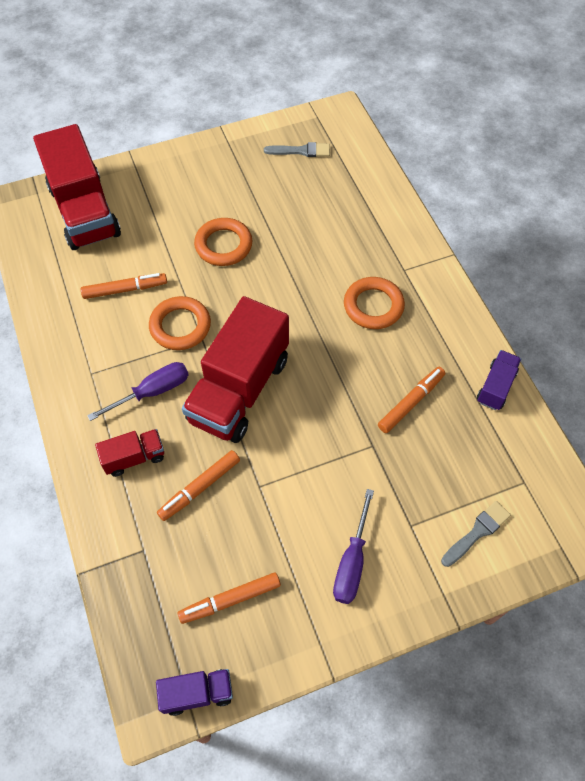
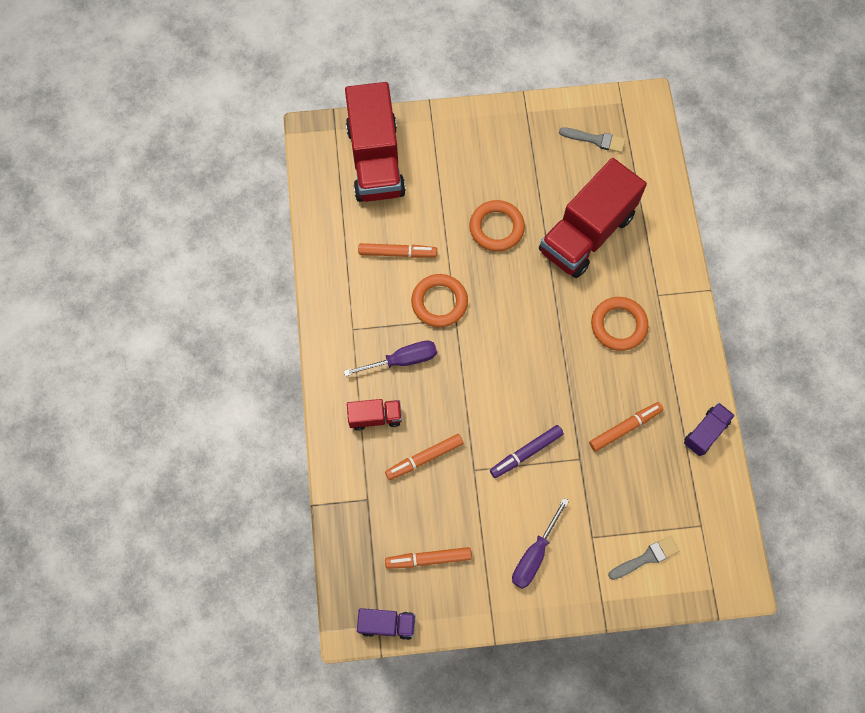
camera: 15 degrees right, 10 degrees up
red truck [182,296,289,443] -> red truck moved to [539,158,647,278]
none -> purple marker [490,425,564,478]

